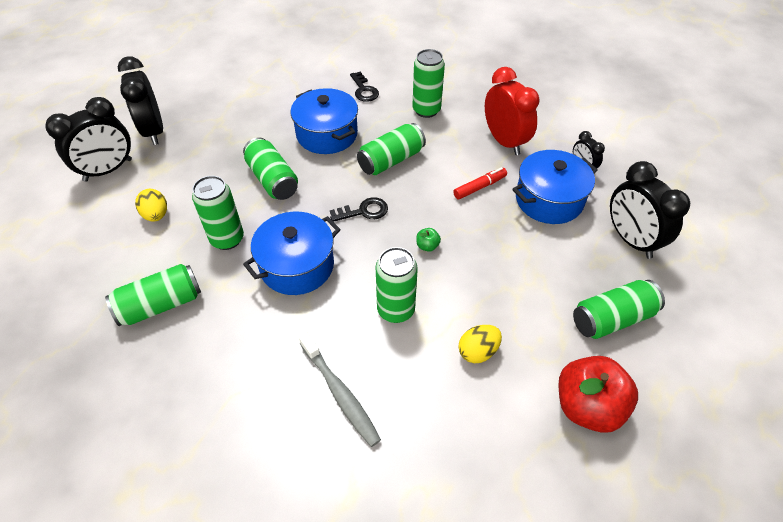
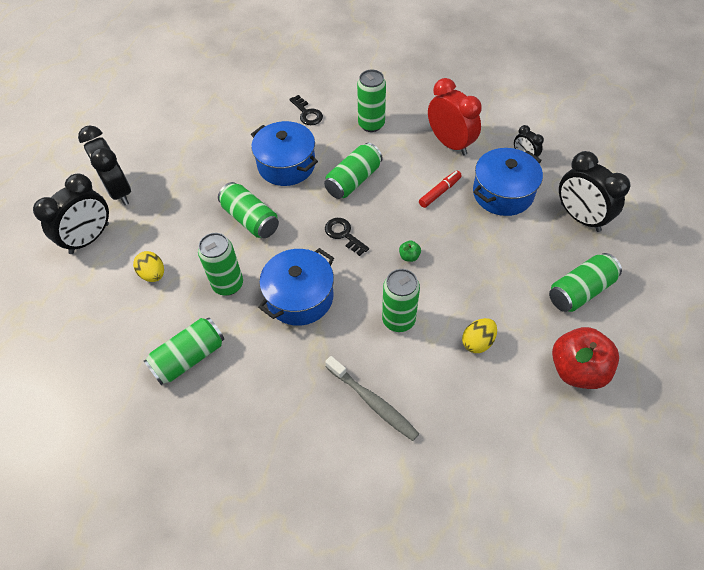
camera: 10 degrees left, 5 degrees up
black key [330,197,388,222] -> black key turned 105 degrees counterclockwise [325,218,369,256]

